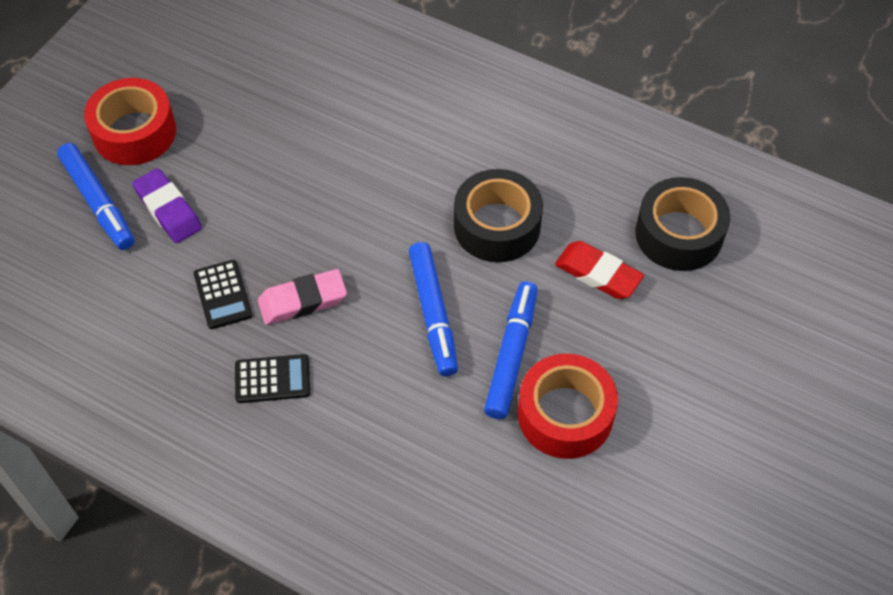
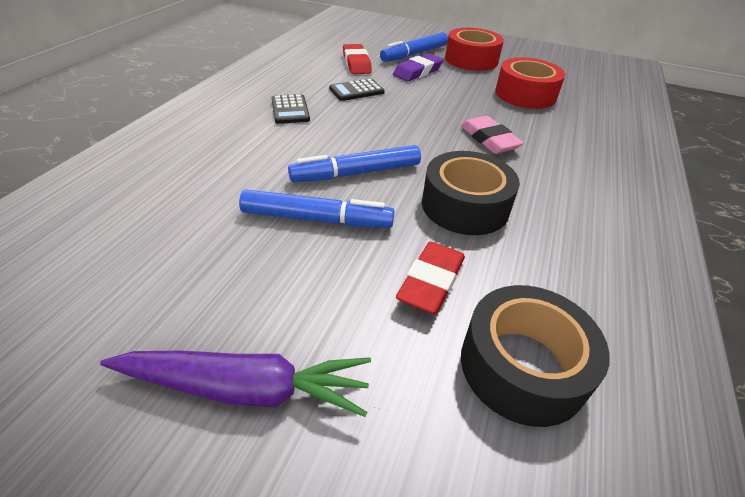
camera: 80 degrees right, 15 degrees down
pink eraser [258,269,347,325] -> pink eraser moved to [461,116,524,154]
red tape [518,354,618,459] -> red tape moved to [495,57,565,109]
none -> purple carrot [100,351,371,417]
none -> red eraser [343,44,372,74]

